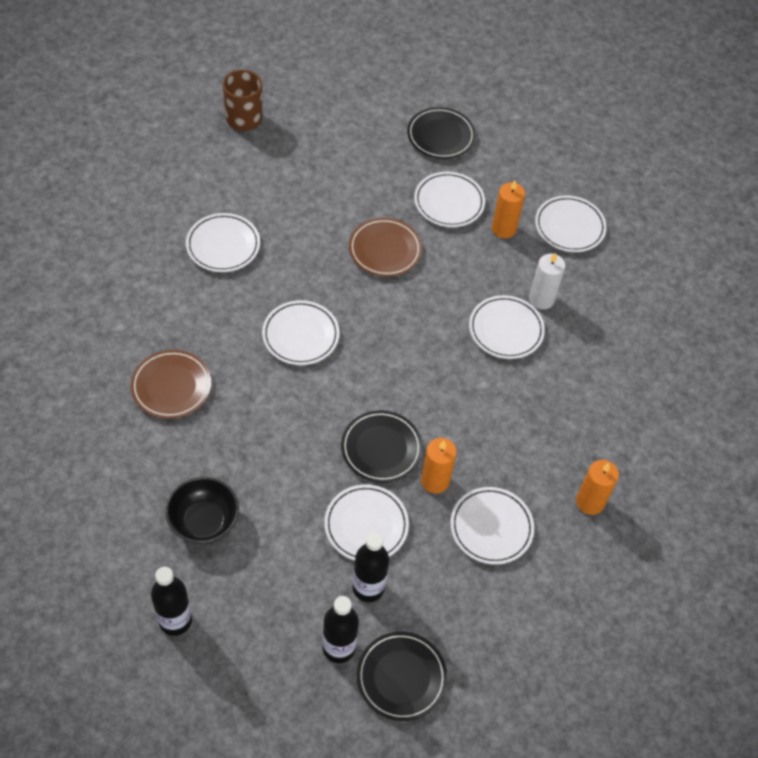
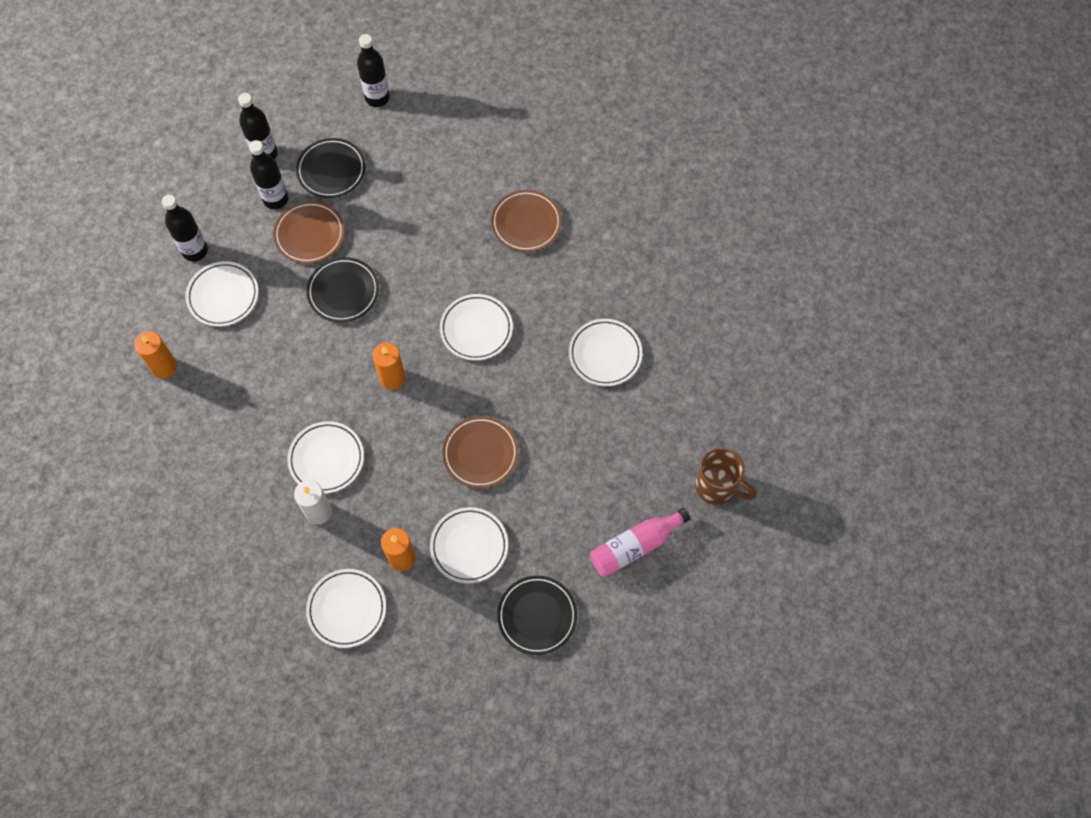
camera: 145 degrees right, 10 degrees up
black bowl [165,477,239,544] -> none
white plate [324,484,409,561] -> brown plate [273,201,345,264]
black plate [357,632,447,721] -> black plate moved to [296,138,366,198]
orange candle [421,438,457,494] -> orange candle moved to [372,343,405,390]
none -> black bottle [162,195,208,262]
none -> pink bottle [590,508,690,577]

